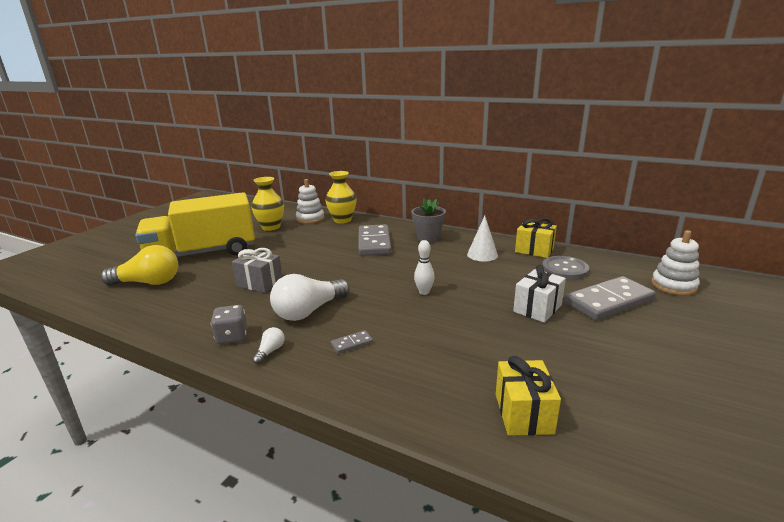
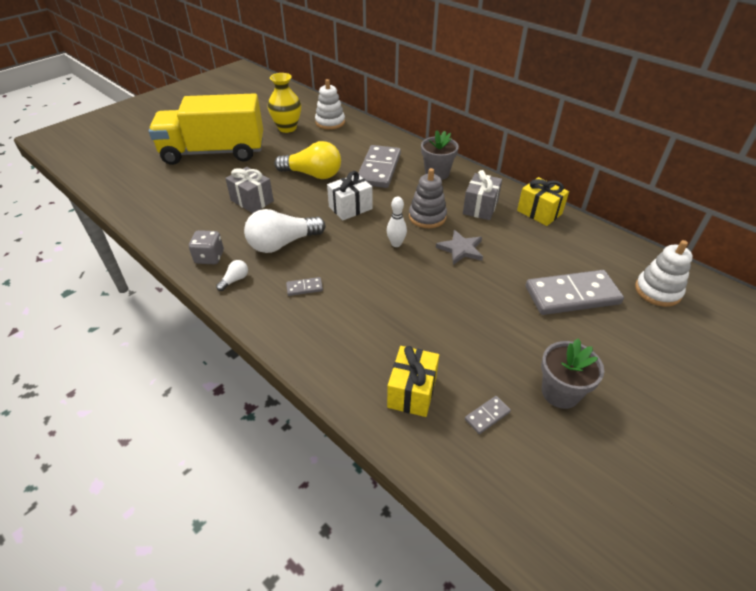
camera: 15 degrees right, 20 degrees up
yellow light bulb [101,245,178,286] -> yellow light bulb moved to [274,141,341,179]
yellow vase [325,171,357,224] -> none
white cone [467,216,498,262] -> grey gift [463,170,502,220]
white gift [513,265,566,323] -> white gift moved to [327,171,373,220]
grey button [542,256,589,280] -> none
none -> grey stacking toy [409,168,447,228]
none -> grey star [436,230,483,265]
none -> grey domino [465,396,511,434]
none -> grey flower pot [541,338,604,409]

